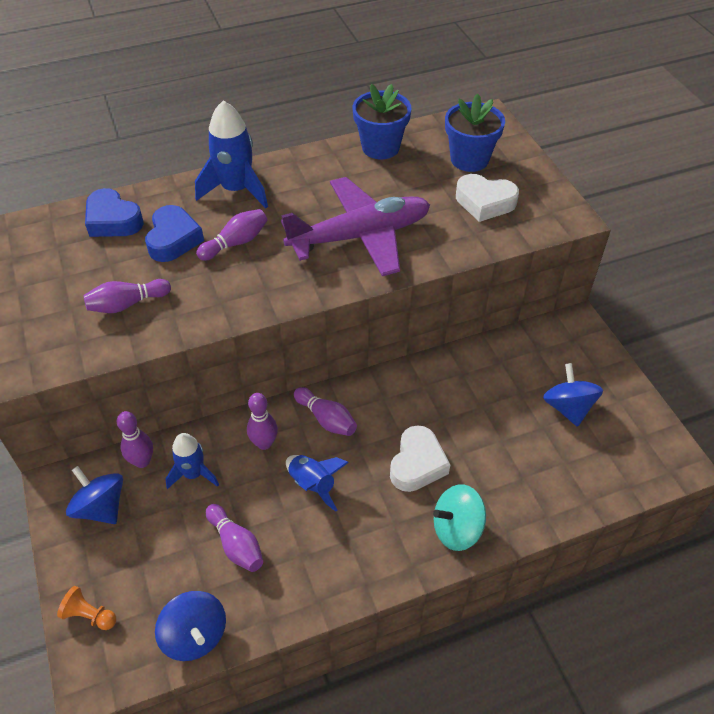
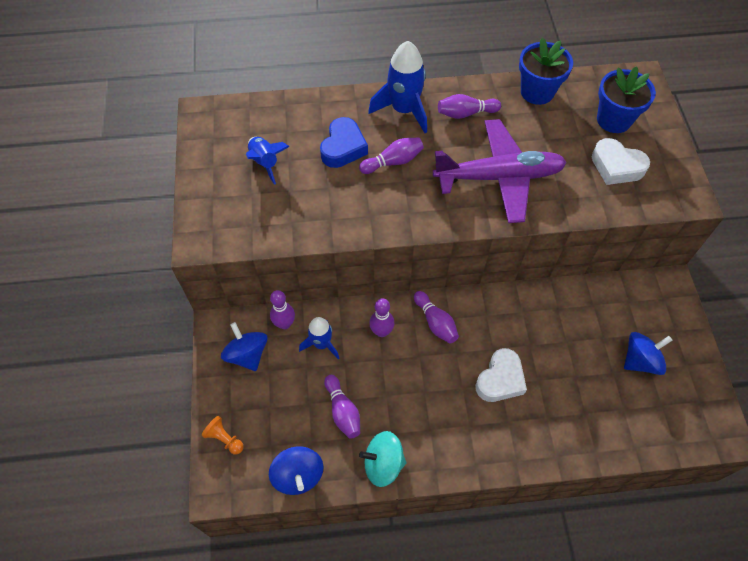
camera: 15 degrees right, 10 degrees up
purple bowling pin [83,279,171,313] -> purple bowling pin moved to [438,94,501,119]
blue heart [85,188,144,237] -> none
blue rocket [286,455,349,512] -> blue rocket moved to [246,137,289,185]
turquoise spinning top [433,484,486,551] -> turquoise spinning top moved to [359,431,406,487]
blue spinning top [543,363,603,427] -> blue spinning top turned 60 degrees clockwise [624,332,672,375]

